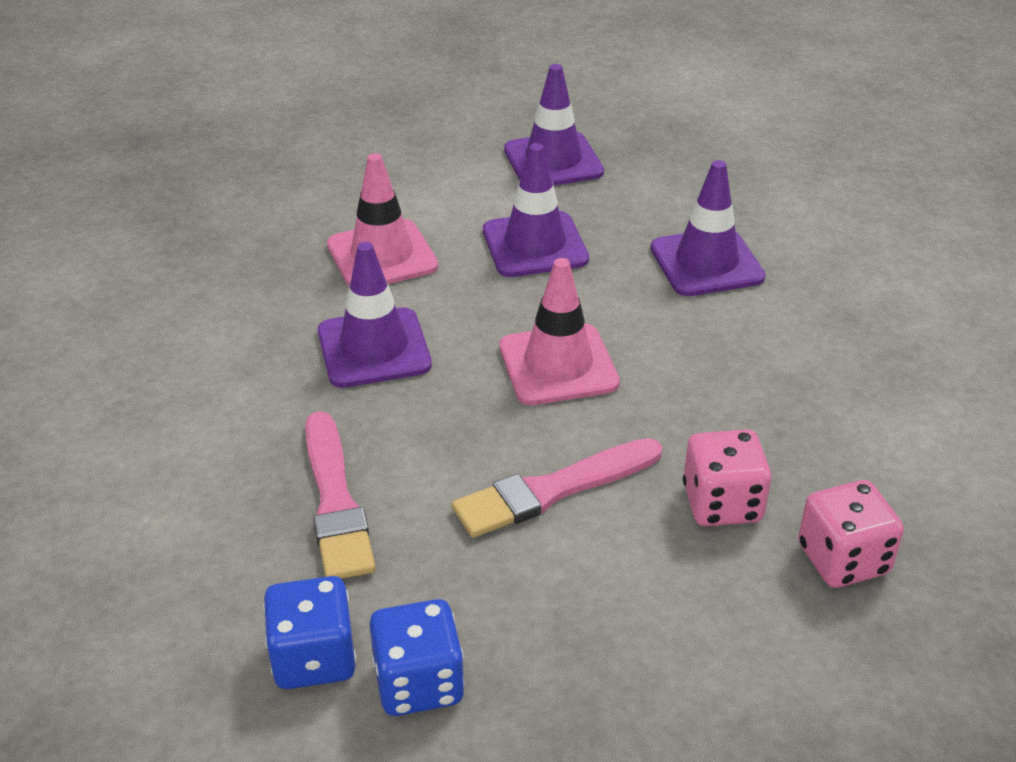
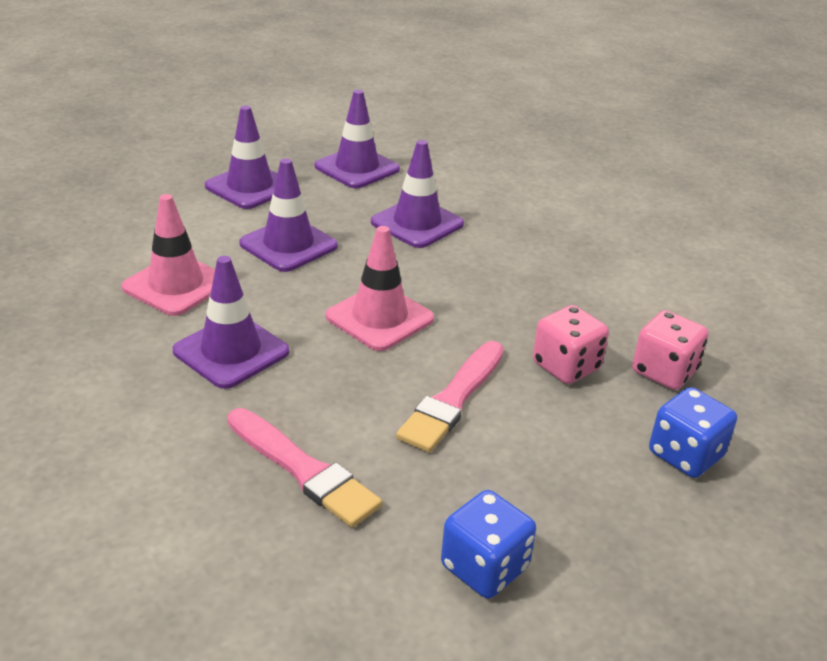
camera: 35 degrees left, 5 degrees down
blue dice [263,576,356,689] -> blue dice moved to [649,387,737,478]
none -> purple traffic cone [315,90,400,188]

